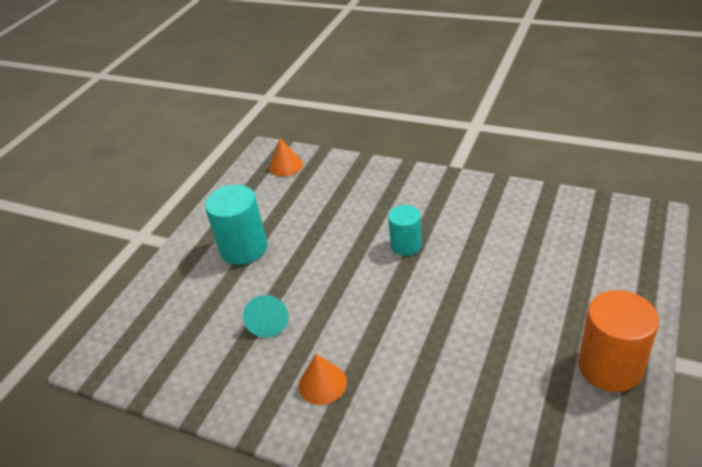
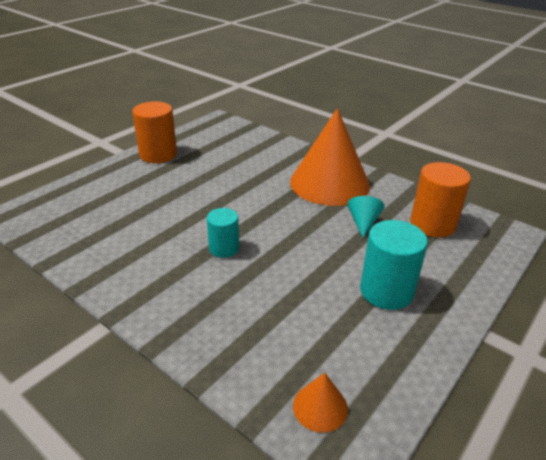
camera: 170 degrees left, 5 degrees down
orange cone [299,354,347,405] -> orange cone [290,108,370,206], size x2.44
none -> orange cylinder [410,162,471,238]

